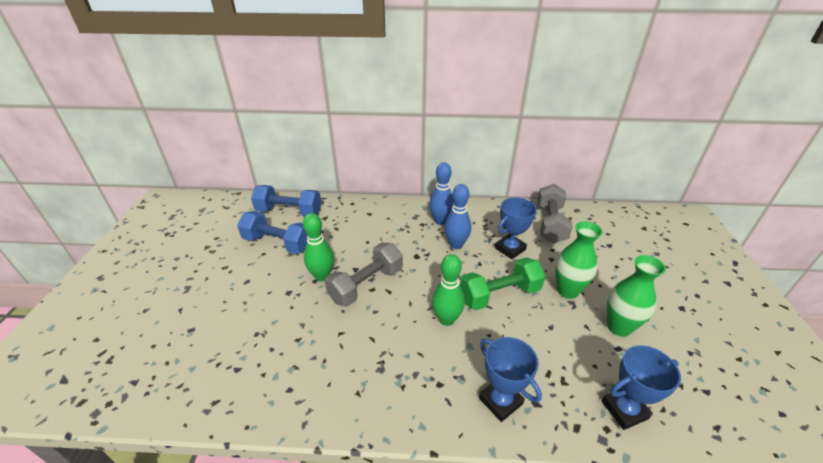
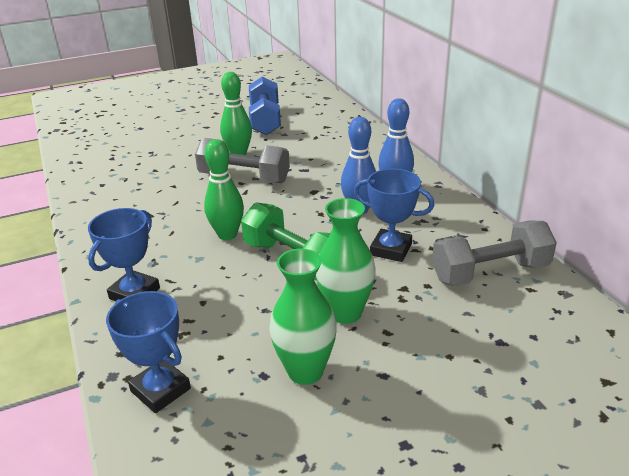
camera: 65 degrees right, 5 degrees down
blue dumbbell [251,185,322,216] -> none

